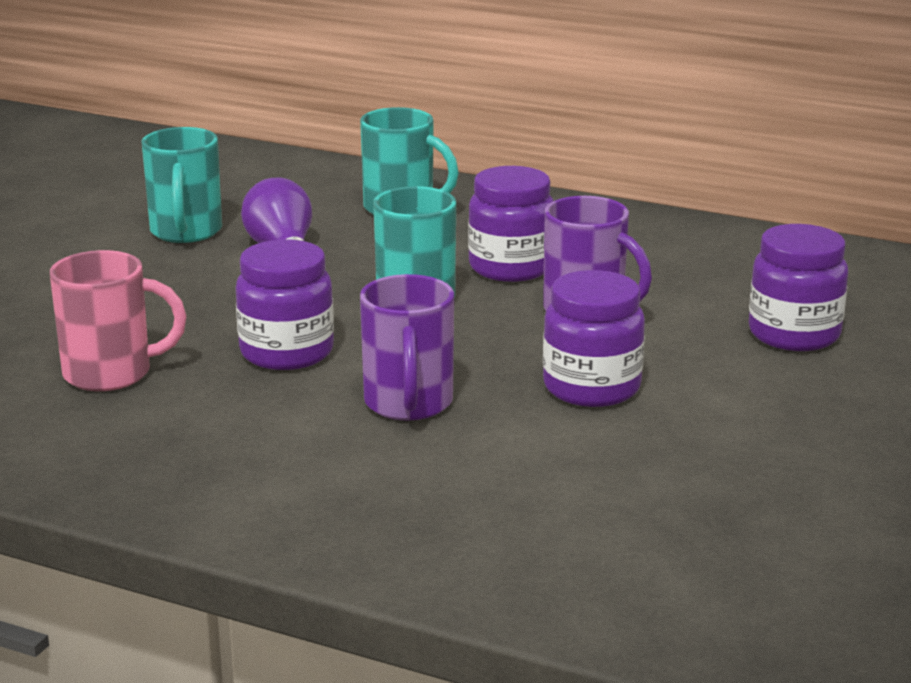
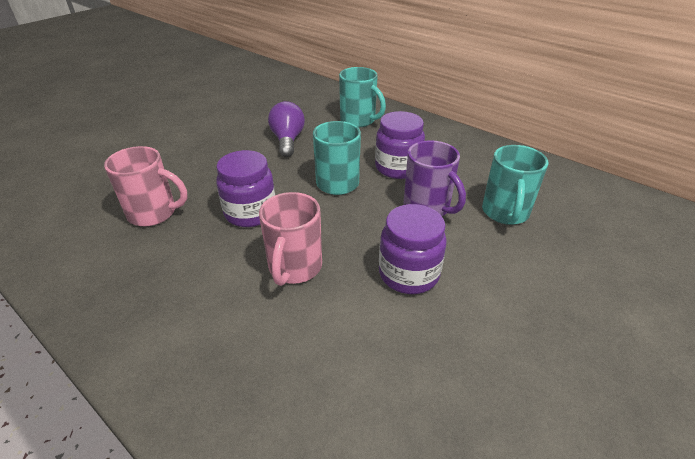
camera: 15 degrees right, 15 degrees up
turquoise mug [141,127,222,243] -> turquoise mug moved to [482,145,548,225]
purple mug [360,274,454,421] -> pink mug [259,192,322,286]
purple jar [749,224,848,351] -> none

